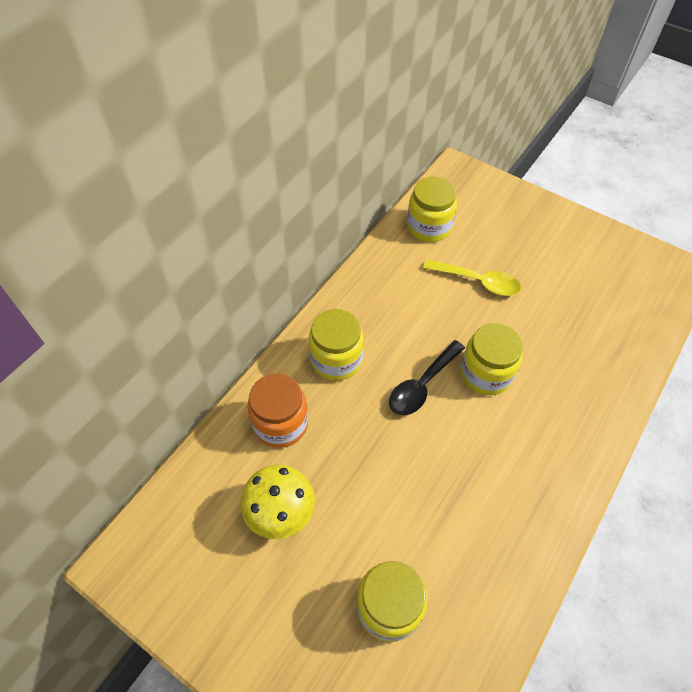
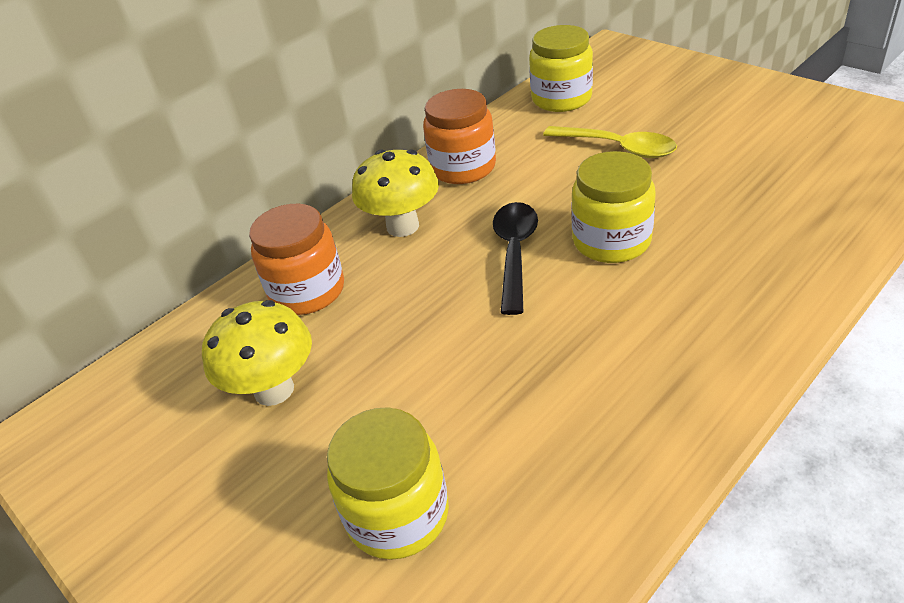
camera: 15 degrees right, 15 degrees down
yellow jar [309,309,364,381] -> yellow mushroom [352,149,439,237]
black spoon [389,340,465,415] -> black spoon turned 135 degrees clockwise [493,202,538,315]
none -> orange jar [423,89,496,184]

